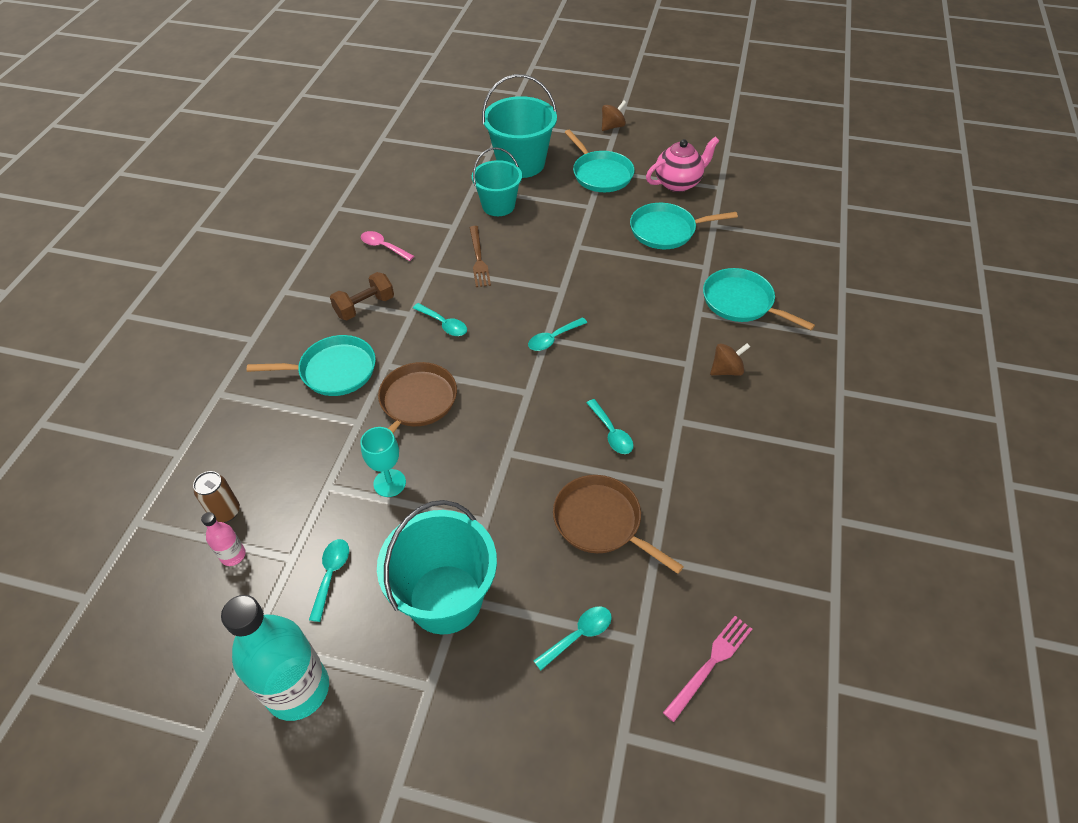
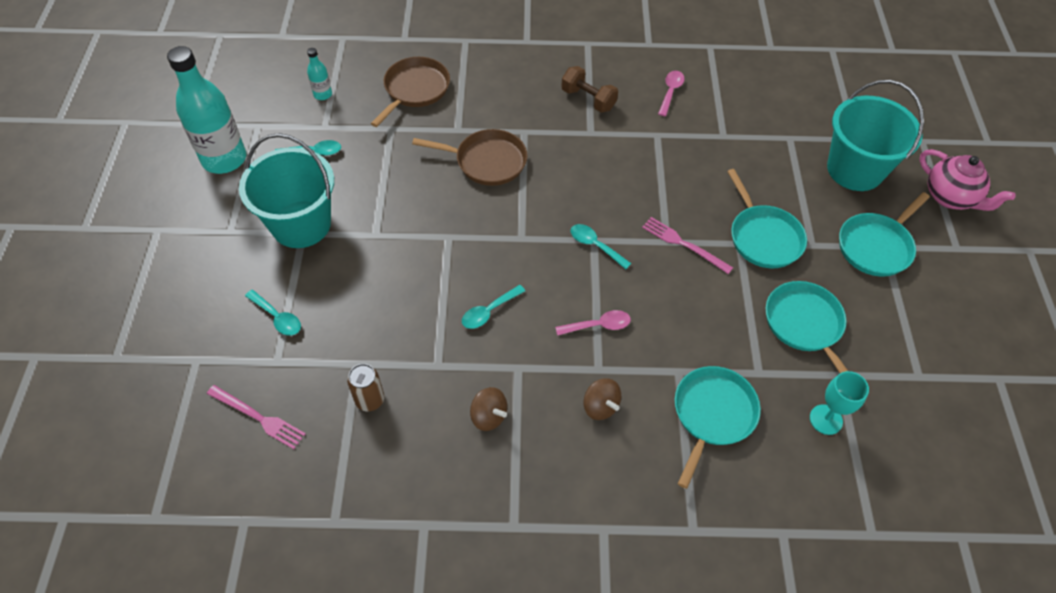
camera: 75 degrees right, 5 degrees up
brown can [193,471,240,523] -> brown can moved to [347,364,384,411]
pink bottle [201,512,246,566] -> turquoise bottle [307,48,332,100]
turquoise pan [247,335,376,396] -> turquoise pan moved to [727,169,807,268]
turquoise goblet [360,427,406,497] -> turquoise goblet moved to [810,371,869,435]
turquoise spoon [413,303,467,336] -> none
brown fork [469,226,491,287] -> none
turquoise bucket [472,147,522,216] -> none
brown pan [553,475,684,574] -> brown pan moved to [371,57,450,127]
brown spinning top [602,101,626,131] -> brown spinning top moved to [470,387,507,431]
pink teapot [646,137,719,192] -> pink teapot moved to [919,149,1016,211]
none -> pink spoon [555,310,631,336]
none -> pink fork [642,217,733,274]

